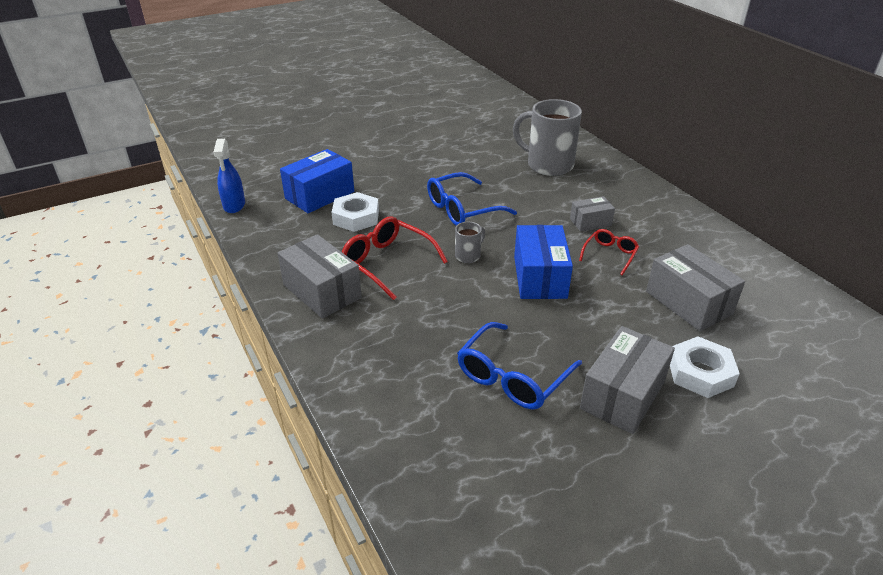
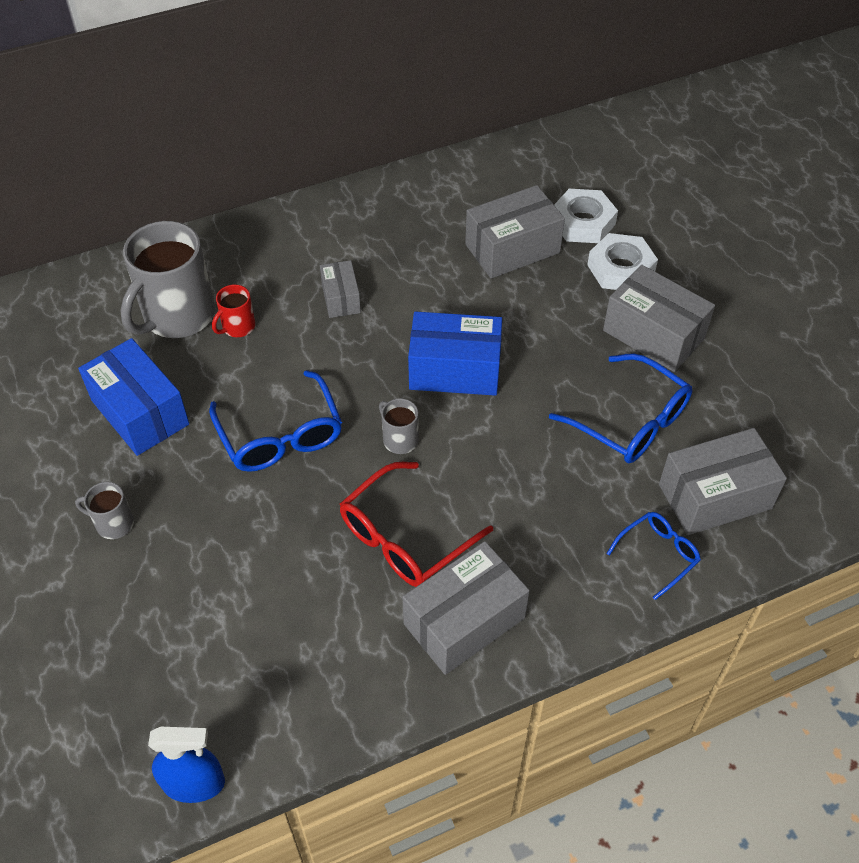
camera: 85 degrees left, 15 degrees up
blue box [280,149,354,213] -> blue box moved to [78,338,189,456]
white nut [332,192,379,232] -> white nut moved to [554,189,618,243]
red glasses [579,229,639,275] -> none
none -> grey mug [75,482,134,539]
none -> red mug [212,284,255,337]
none -> blue glasses [606,512,701,600]
none -> grey box [659,428,787,535]

